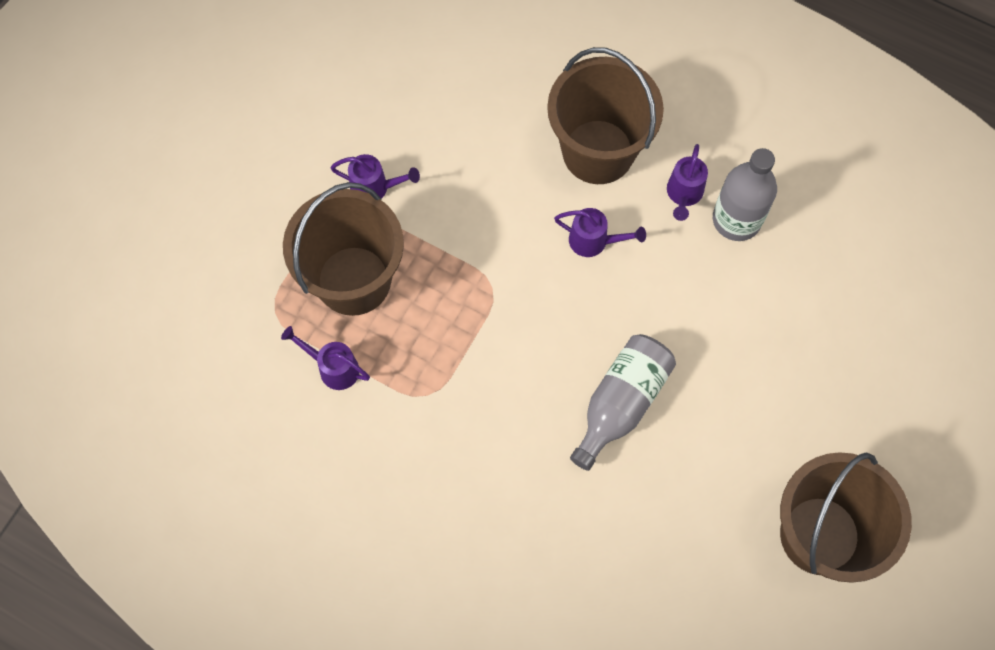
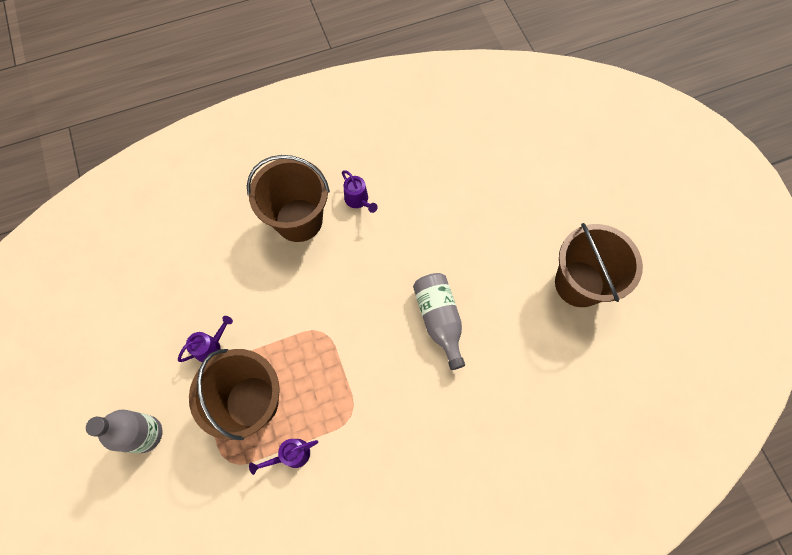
camera: 50 degrees left, 0 degrees up
purple watering can [554,208,646,257] -> none
grey bottle [713,148,777,241] -> grey bottle moved to [86,410,163,453]

